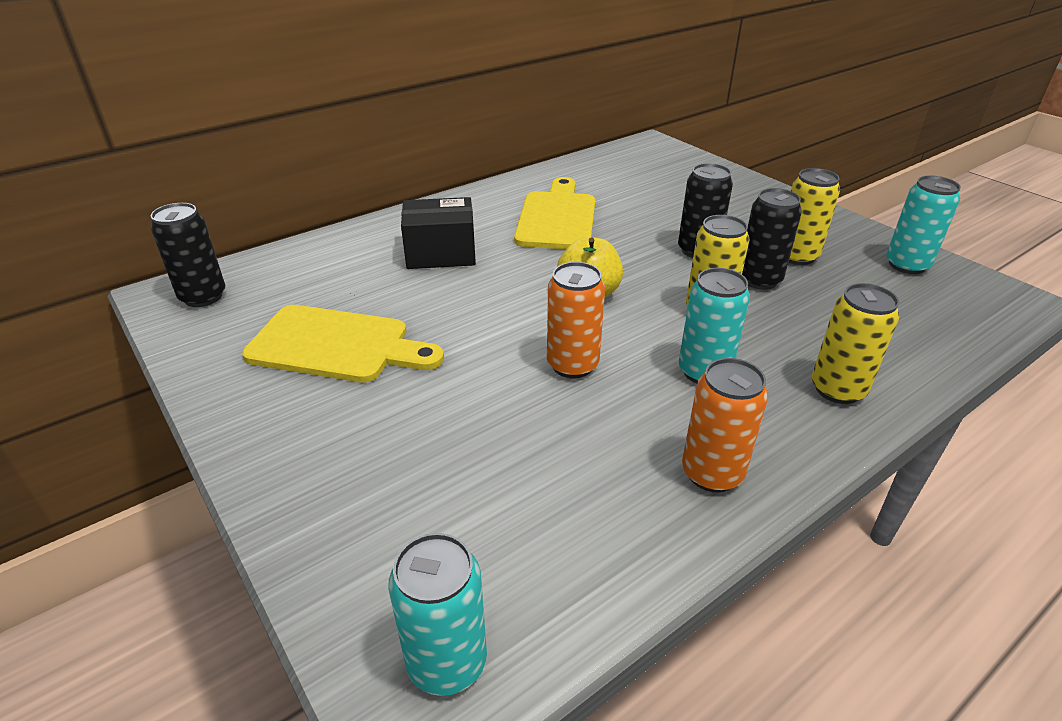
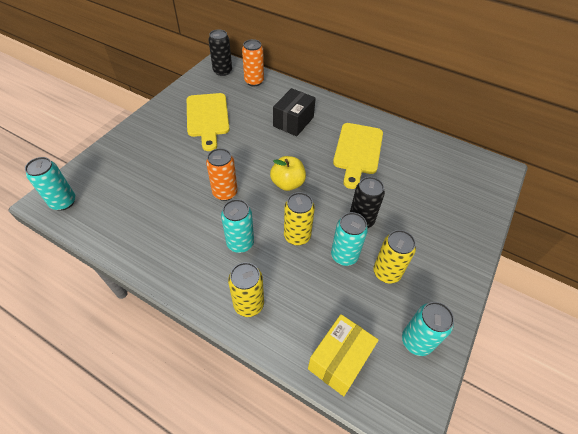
camera: 65 degrees right, 15 degrees up
black box [401,197,476,269] -> black box turned 60 degrees clockwise [273,88,316,136]
yellow cutting board [514,177,595,249] -> yellow cutting board turned 120 degrees clockwise [333,123,383,189]
orange can [682,358,768,492] -> orange can moved to [242,39,264,86]
black can [742,188,802,290] -> turquoise can [331,212,368,266]
none -> yellow box [308,314,379,396]

